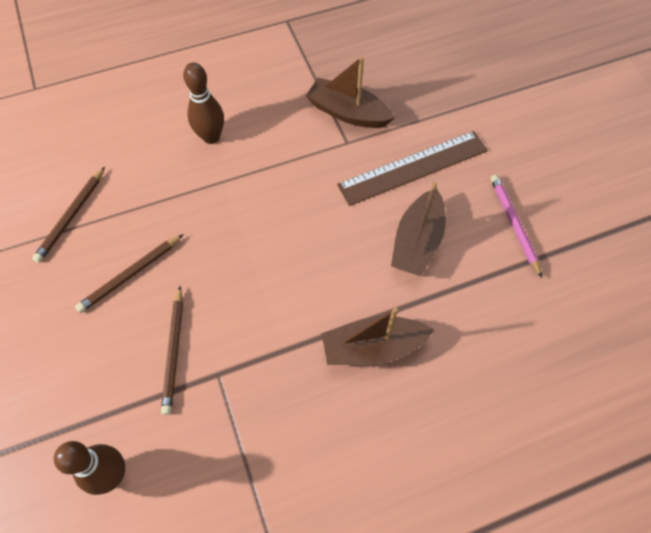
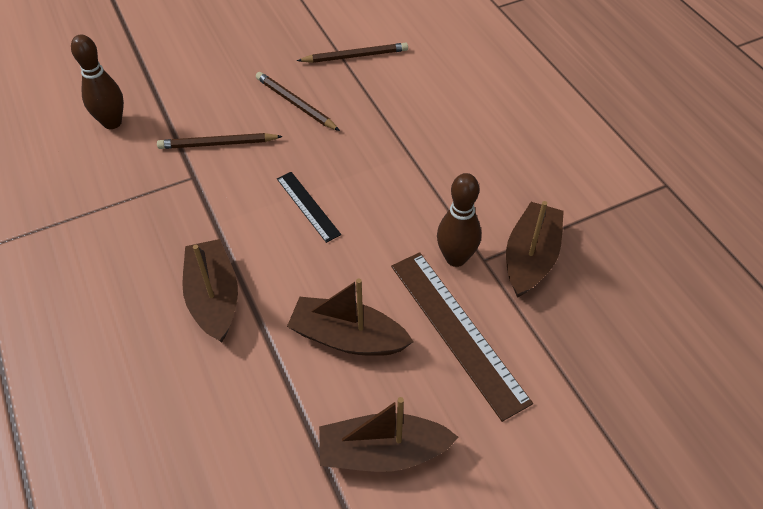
camera: 85 degrees right, 10 degrees down
brown pencil [32,167,105,263] -> brown pencil turned 150 degrees clockwise [297,43,408,63]
brown bowling pin [183,63,224,144] -> brown bowling pin moved to [437,173,481,267]
pink pencil [490,174,542,278] -> brown boat [319,397,458,472]
none -> black ruler [277,172,341,243]

